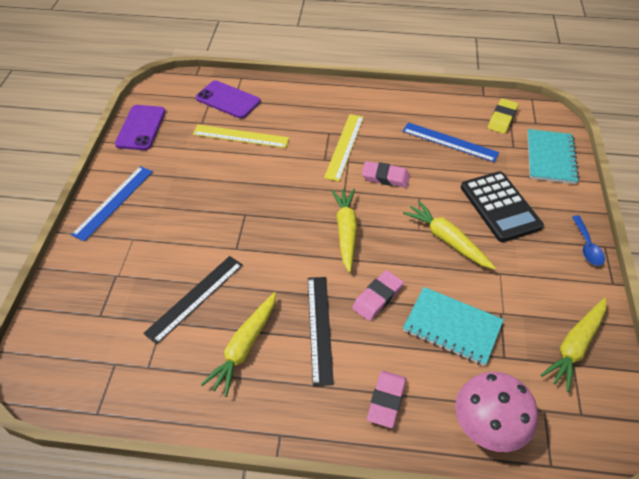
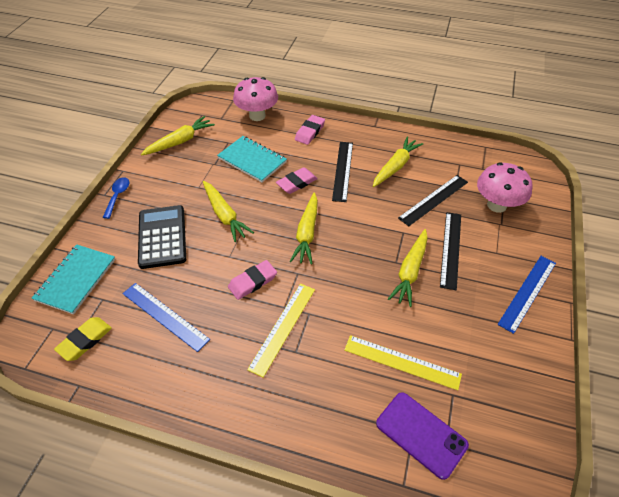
camera: 170 degrees left, 0 degrees up
purple phone [115,105,166,150] -> none
pink eraser [362,161,410,188] -> pink eraser turned 60 degrees counterclockwise [228,260,277,300]
none -> yellow carrot [388,229,428,307]
none -> black ruler [440,212,461,290]
none -> pink mushroom [477,162,533,213]

